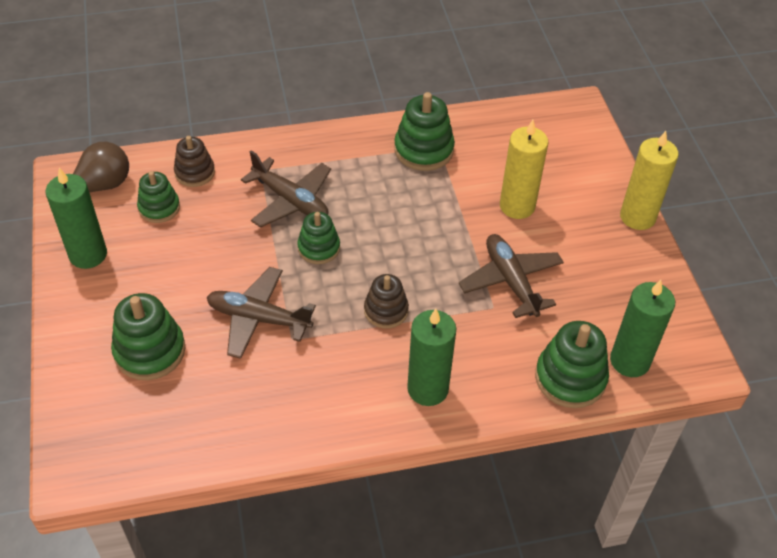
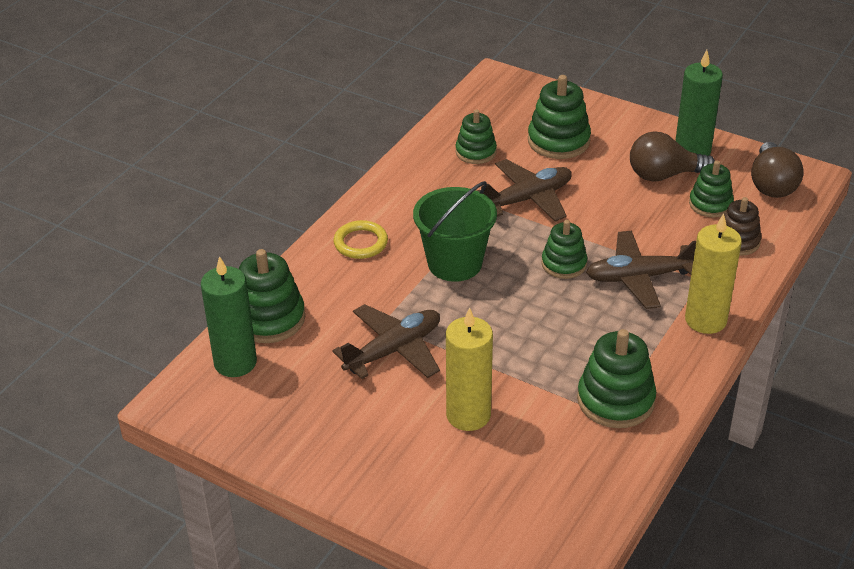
camera: 135 degrees right, 10 degrees down
brown stacking toy [364,274,409,328] -> green bucket [413,181,497,282]
green candle [407,309,456,406] -> yellow ring [333,220,388,259]
brown plane [459,234,564,318] -> brown plane turned 60 degrees counterclockwise [332,304,440,379]
yellow candle [620,131,679,230] -> yellow candle moved to [685,213,742,334]
none -> green stacking toy [456,109,497,164]
none -> brown light bulb [630,131,715,182]

